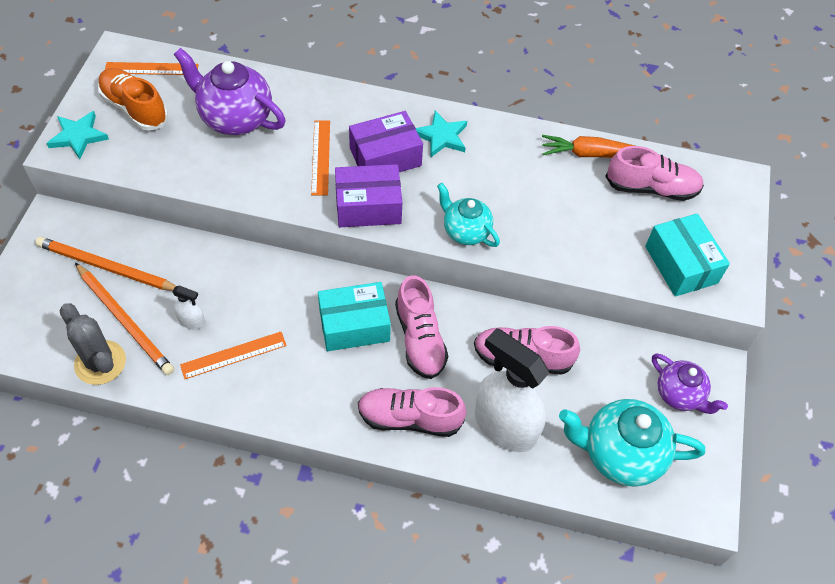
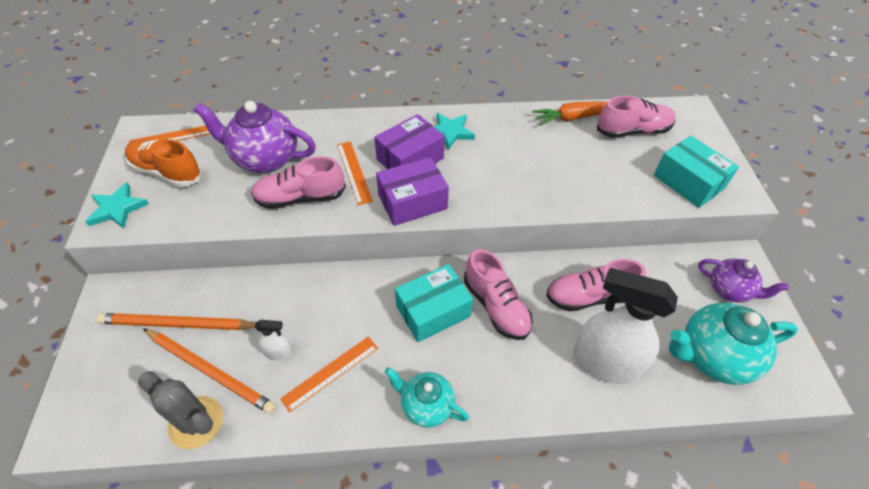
camera: 15 degrees left, 5 degrees down
pink shoe [358,387,467,437] -> pink shoe moved to [251,156,346,209]
turquoise teapot [437,183,500,247] -> turquoise teapot moved to [385,367,469,428]

